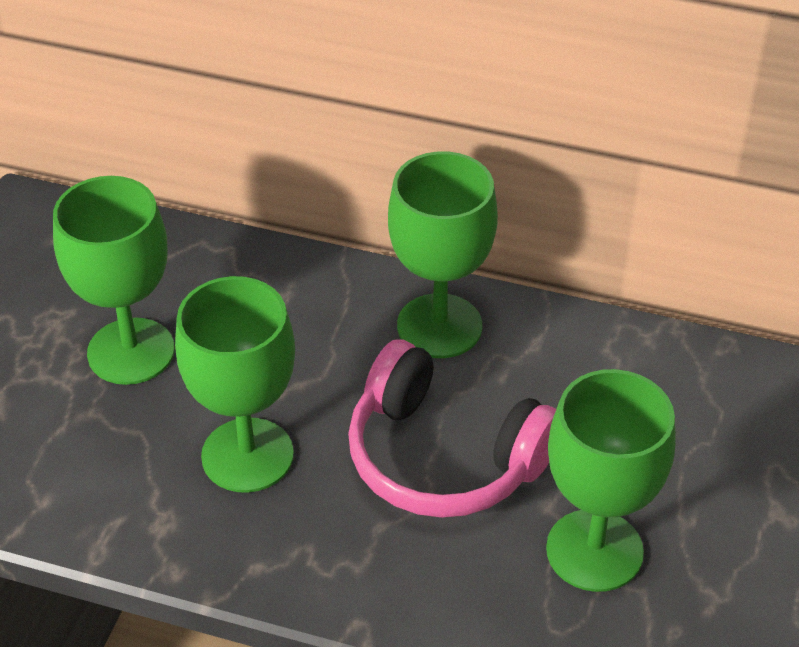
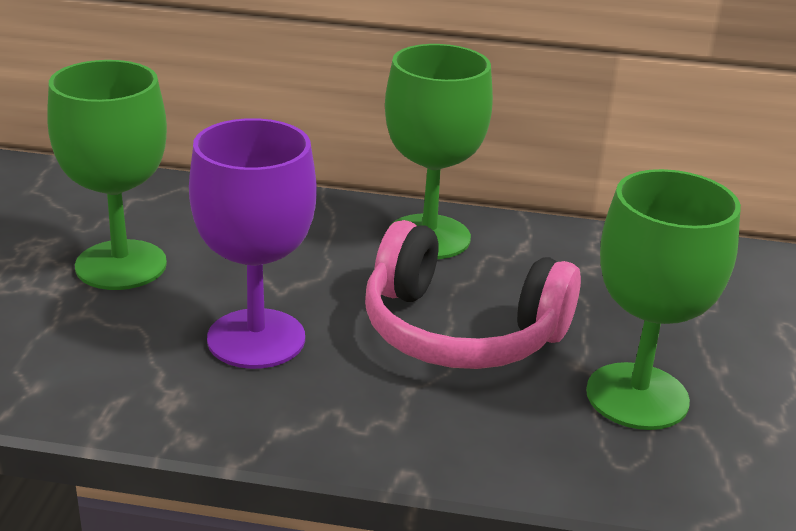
camera: 10 degrees left, 15 degrees down
green goblet [175,276,295,493] -> purple goblet [189,118,317,369]

